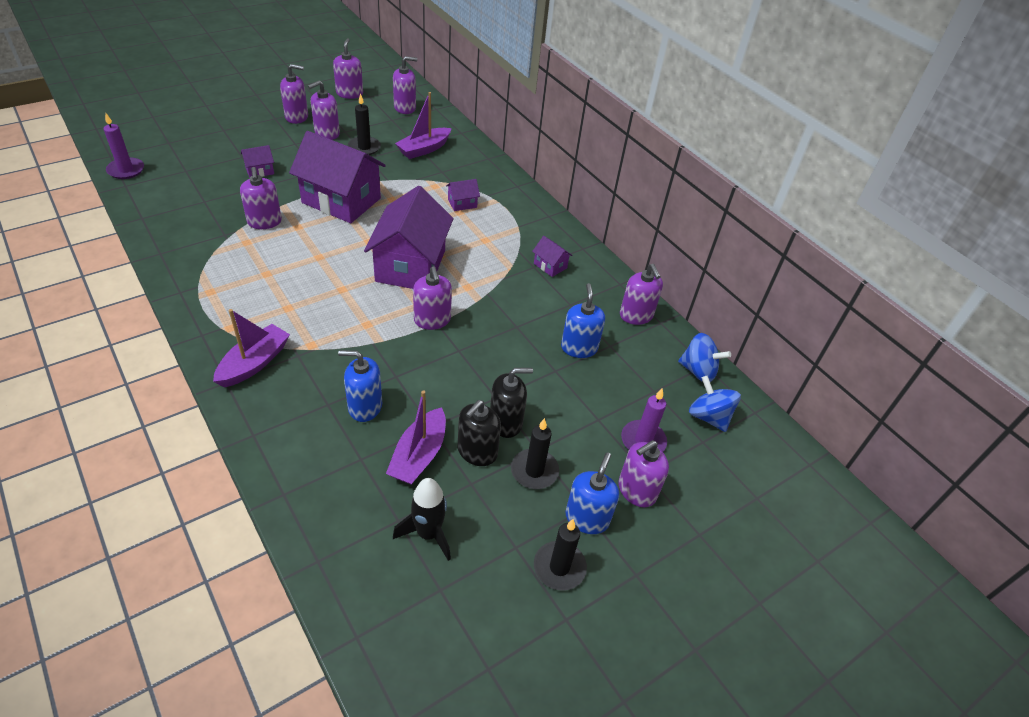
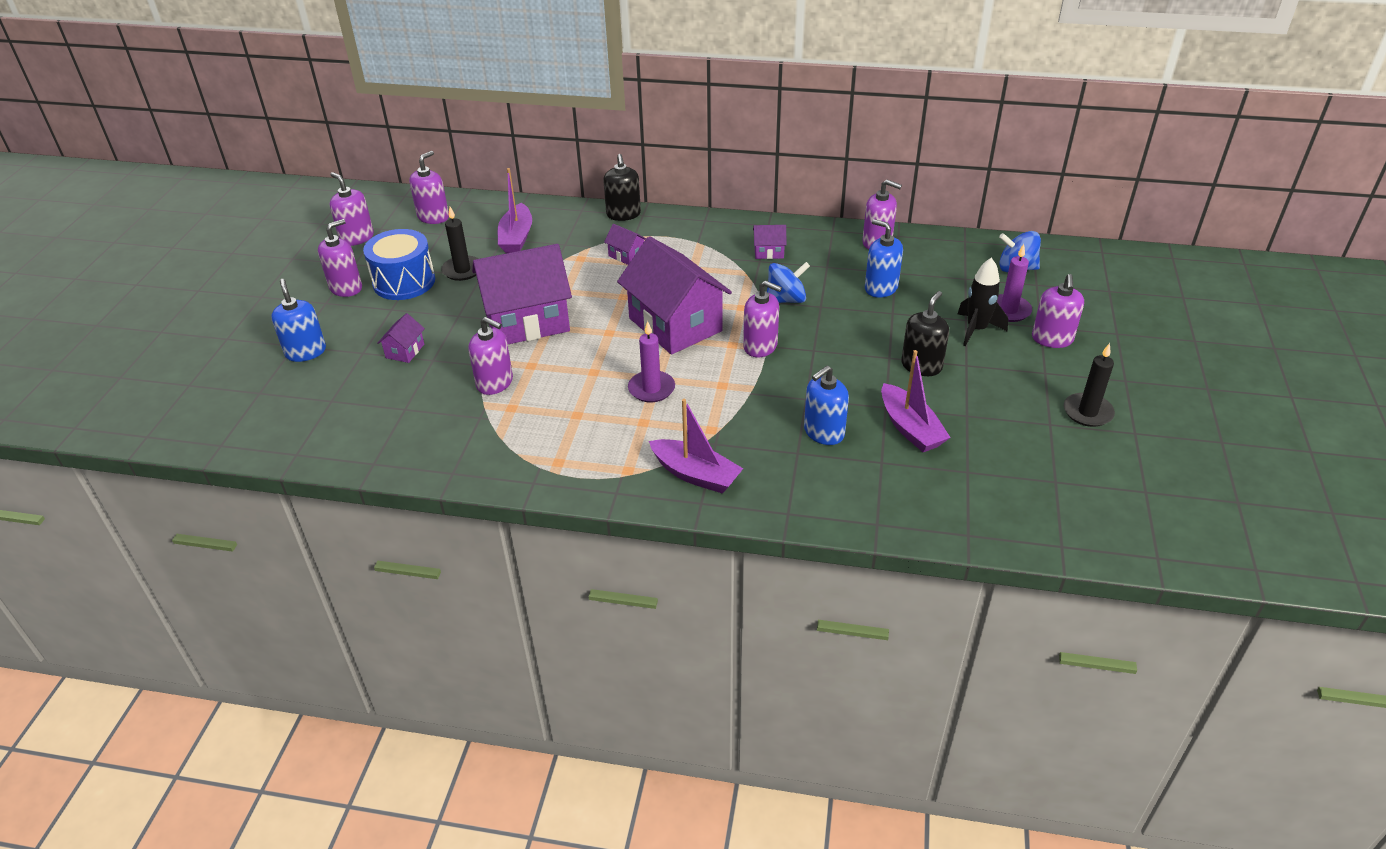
camera: 40 degrees left, 5 degrees down
purple candle [104,112,144,179] -> purple candle moved to [628,321,675,402]
purple boat [213,309,290,387] -> purple boat turned 135 degrees clockwise [649,399,743,494]
purple soap dispenser [308,81,340,140] -> blue drum [363,229,435,300]
black rocket [393,478,451,561] -> black rocket moved to [958,258,1008,346]
purple house [446,179,480,211] -> purple house turned 75 degrees counterclockwise [604,224,646,265]
black soap dispenser [458,400,501,466] -> black soap dispenser moved to [603,154,641,221]
black candle [511,418,559,489] -> none
blue soap dispenser [565,453,619,534] -> blue soap dispenser moved to [271,279,326,362]
blue spinning top [678,333,731,382] -> blue spinning top moved to [767,262,810,303]

